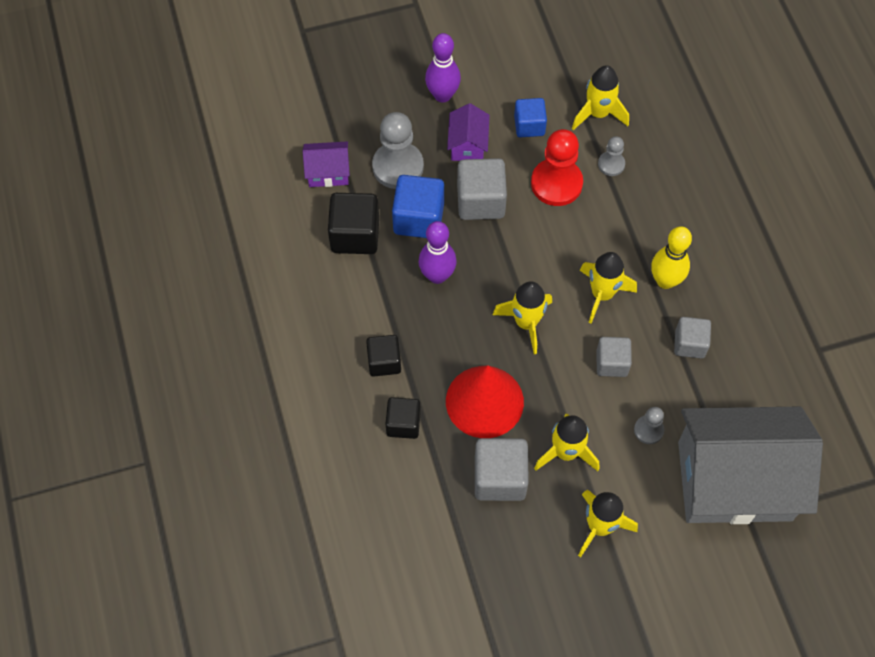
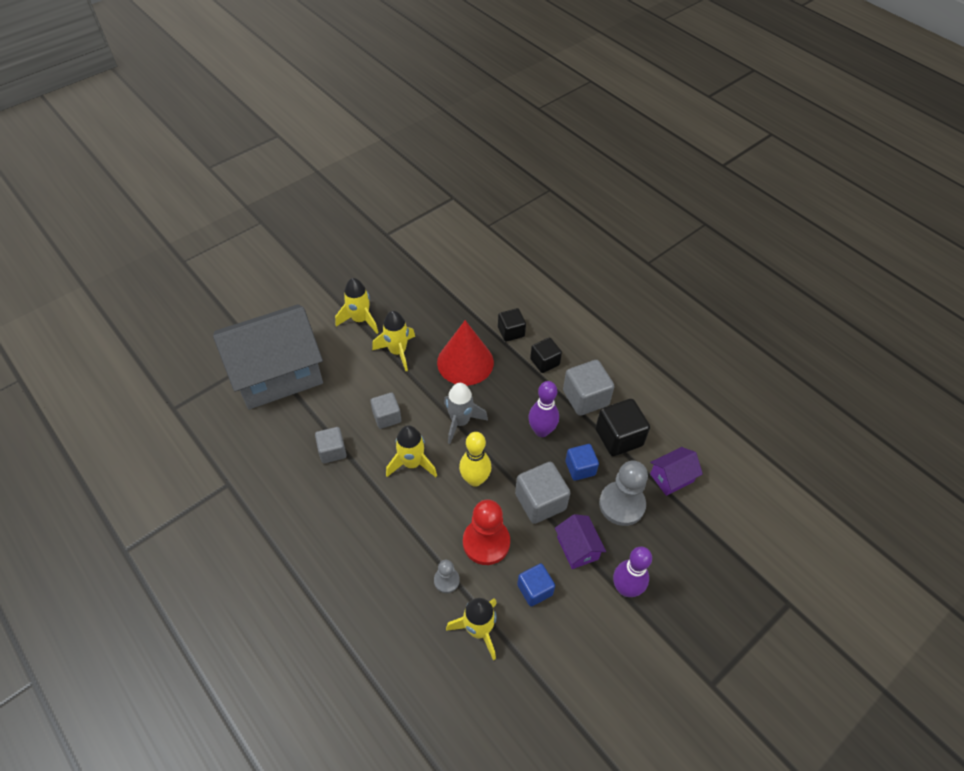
camera: 155 degrees right, 10 degrees down
blue cube [392,175,444,238] -> blue cube [565,444,599,481], size x0.64
grey cube [475,438,529,501] -> grey cube moved to [563,360,615,416]
yellow rocket [493,281,552,354] -> grey rocket [444,383,488,444]
grey pawn [634,407,664,444] -> none
yellow bowling pin [651,226,692,289] -> yellow bowling pin moved to [459,432,492,487]

